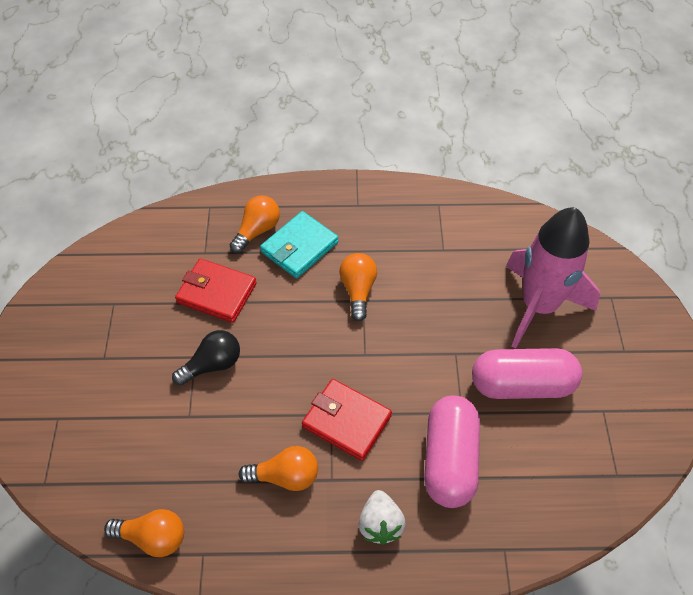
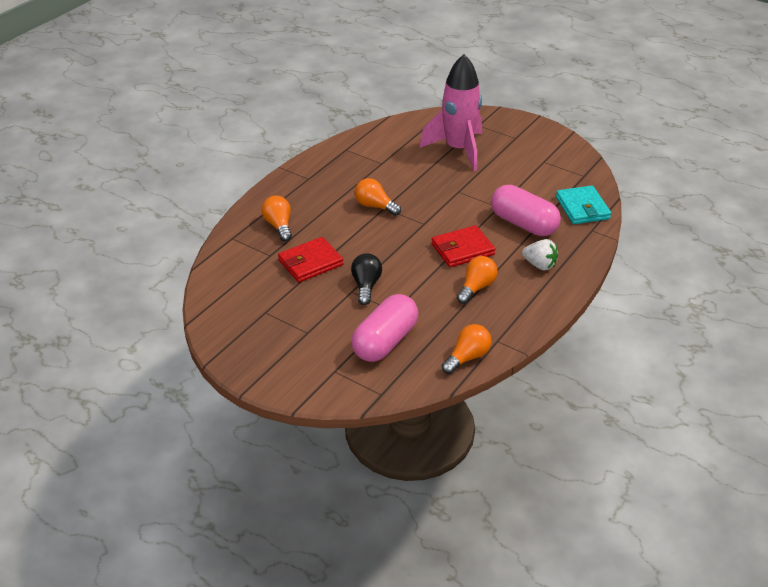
camera: 55 degrees left, 15 degrees down
turquoise wallet [260,211,338,278] -> turquoise wallet moved to [556,185,611,224]
pink capsule [472,348,582,399] -> pink capsule moved to [351,294,419,362]

